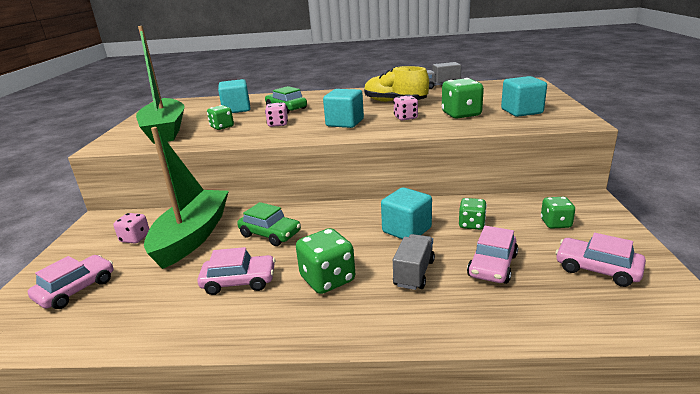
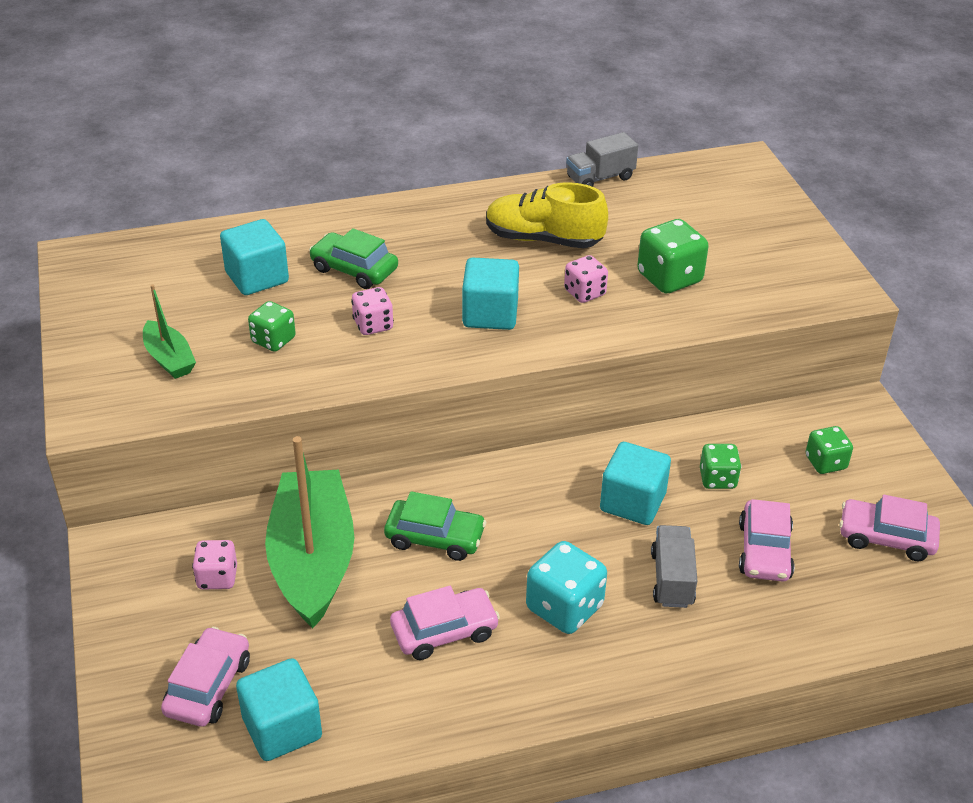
camera: 20 degrees left, 15 degrees up
green boat [136,26,185,144] -> green boat [143,284,196,379], size x0.48
green dice [296,228,355,294] -> turquoise dice [526,541,607,634]
turquoise cube [501,76,547,117] -> turquoise cube moved to [236,658,322,761]

